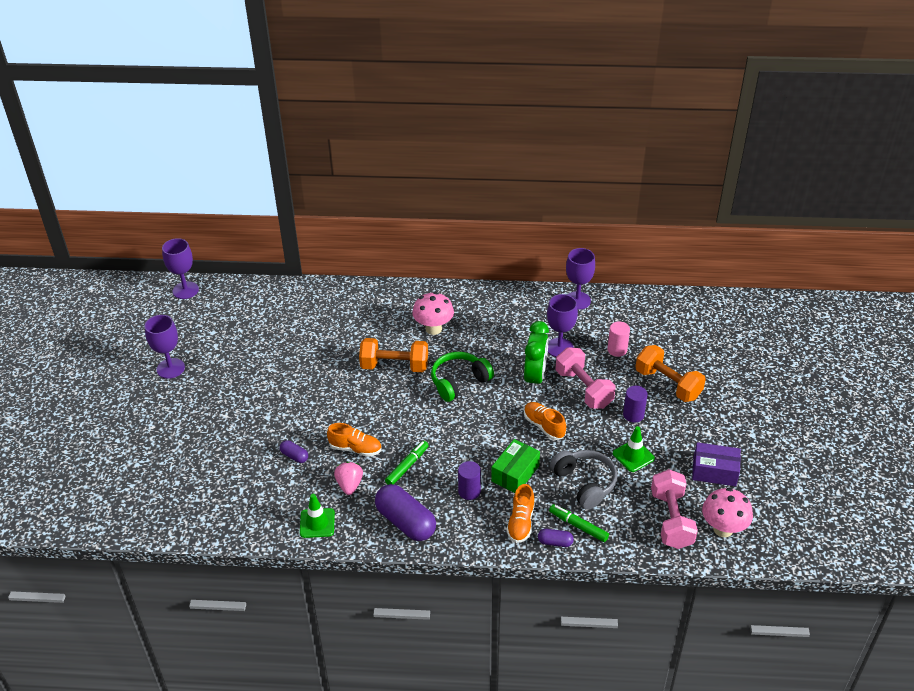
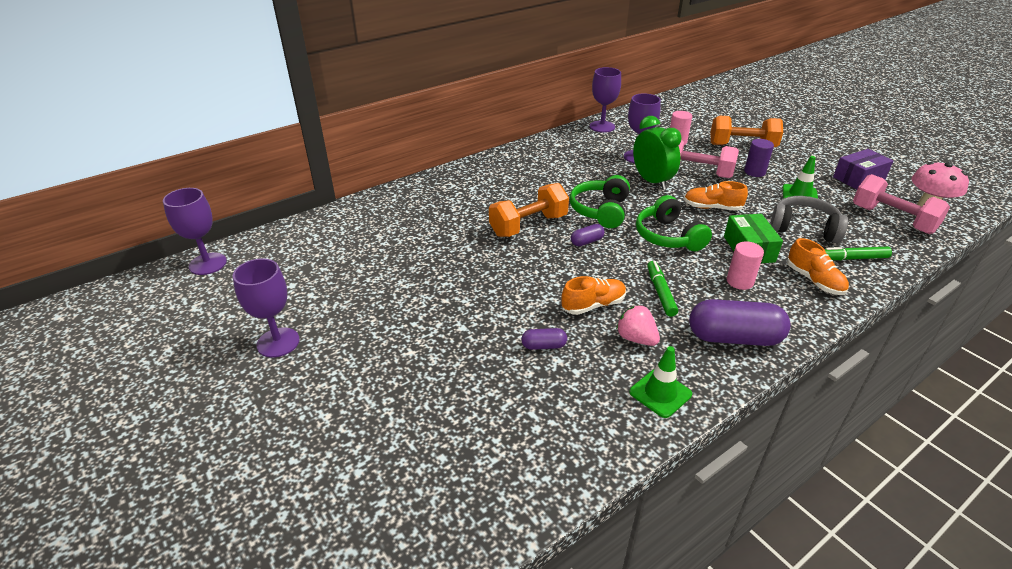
camera: 40 degrees left, 5 degrees down
pink mushroom [412,292,454,335] -> none
purple cylinder [458,461,481,500] -> pink cylinder [727,241,764,290]
purple capsule [538,529,574,547] -> purple capsule moved to [571,224,605,246]
none -> green headphones [636,195,712,251]

